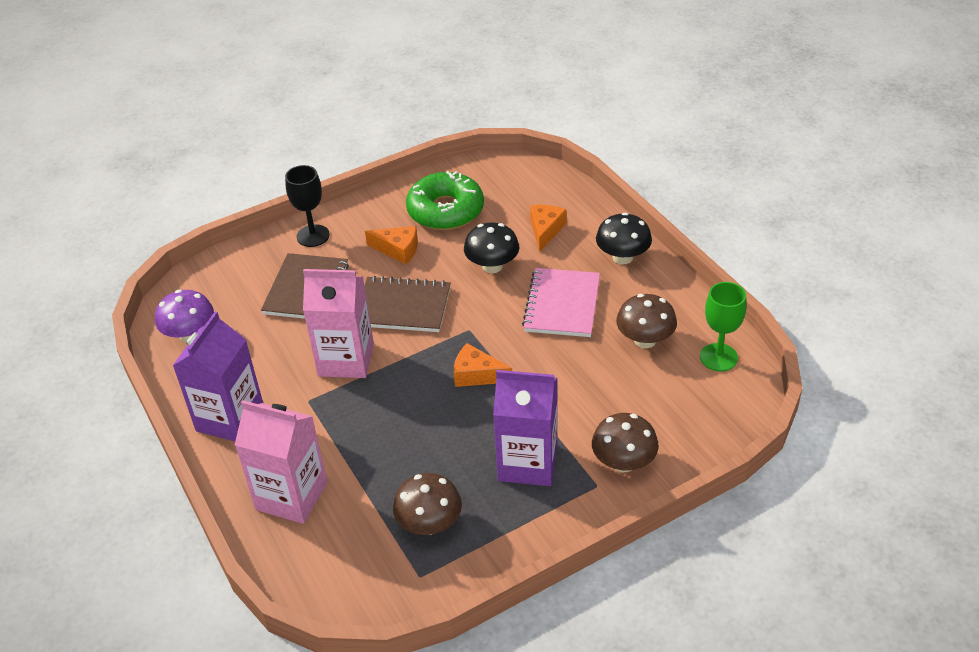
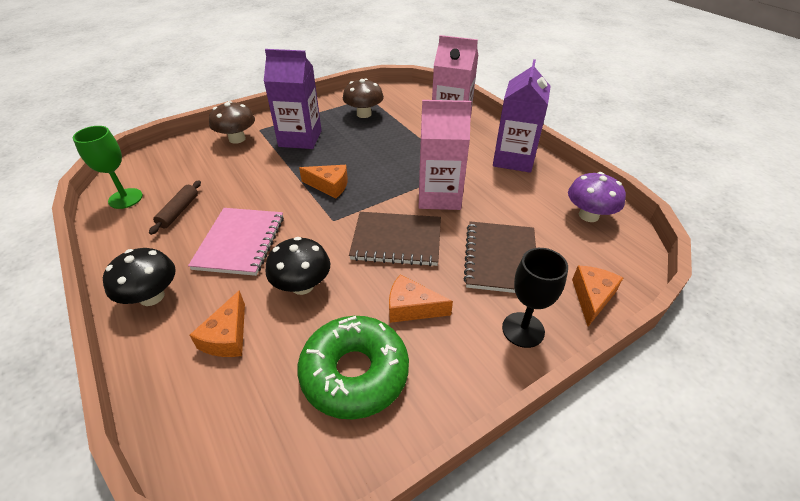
camera: 175 degrees right, 0 degrees up
brown mushroom [616,294,677,348] -> brown rolling pin [149,180,201,235]
none -> orange cheese [572,266,623,327]

